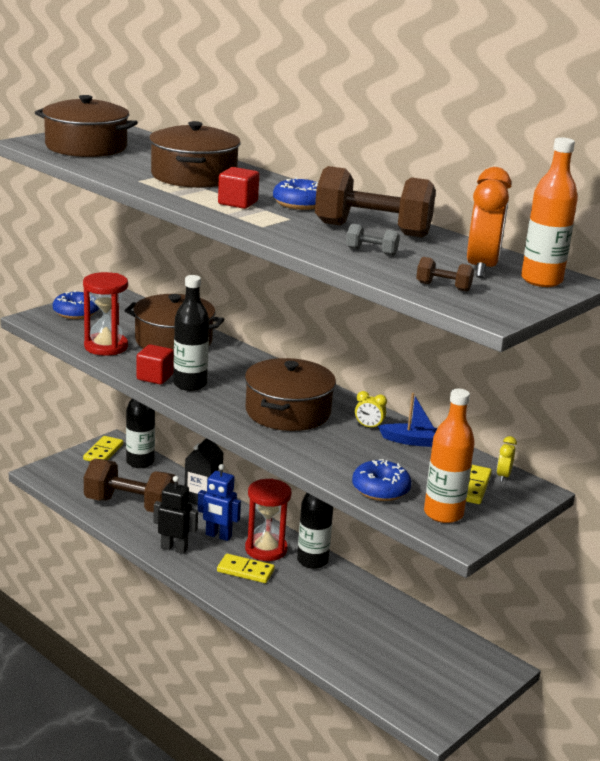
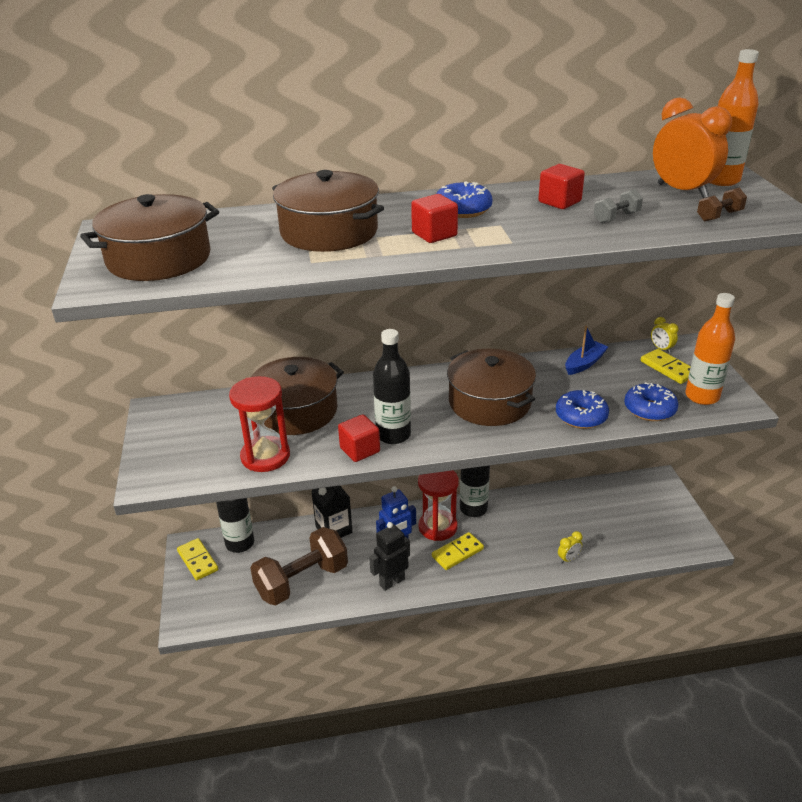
camera: 50 degrees left, 10 degrees up
blue donut [53,290,99,319] -> blue donut moved to [556,390,609,429]
brown dumbbell [315,166,436,237] -> red cube [538,164,585,209]
yellow clock [355,391,387,429] -> yellow clock moved to [558,531,583,563]

